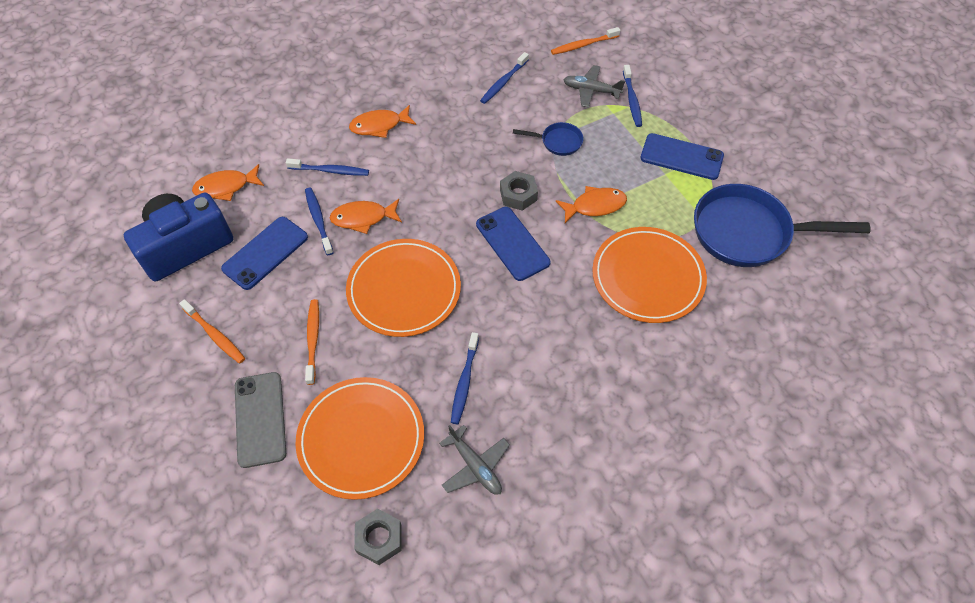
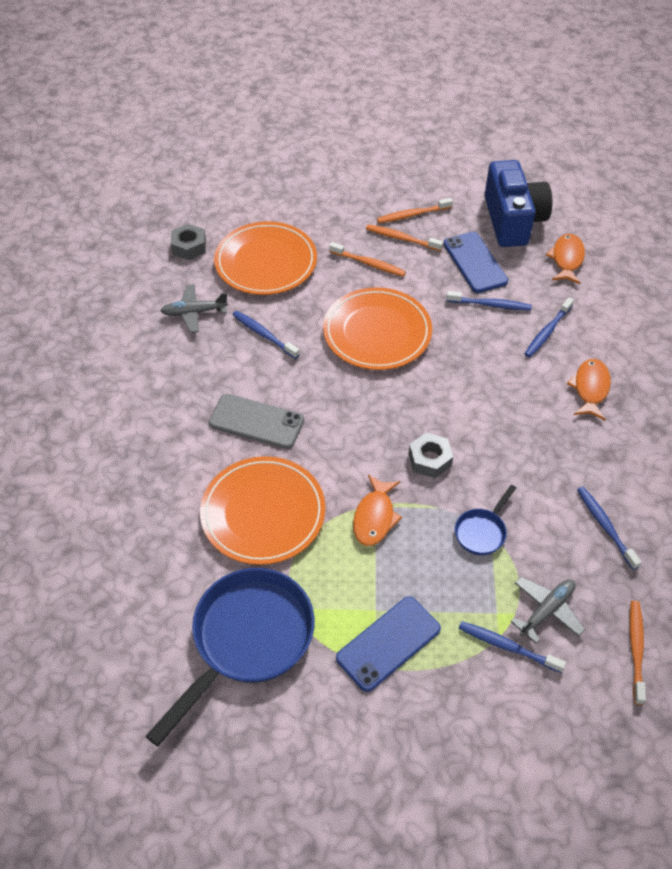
camera: 120 degrees right, 5 degrees down
grey phone [235,372,286,468] -> grey phone moved to [209,394,304,449]
orange fish [330,199,402,234] -> none
blue phone [476,207,550,281] -> none
none -> orange toothbrush [366,224,443,251]

